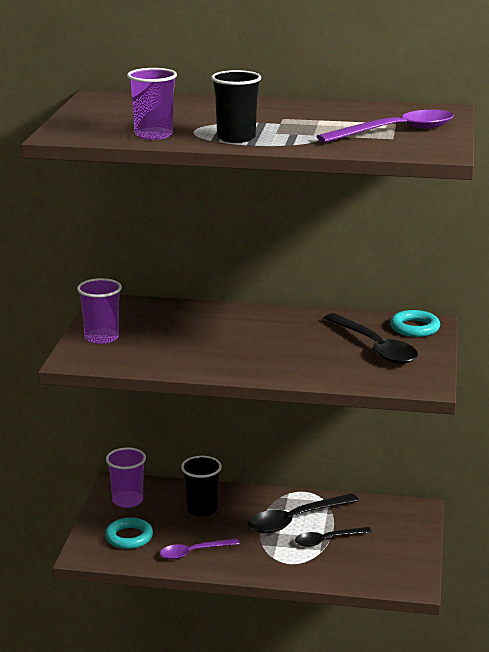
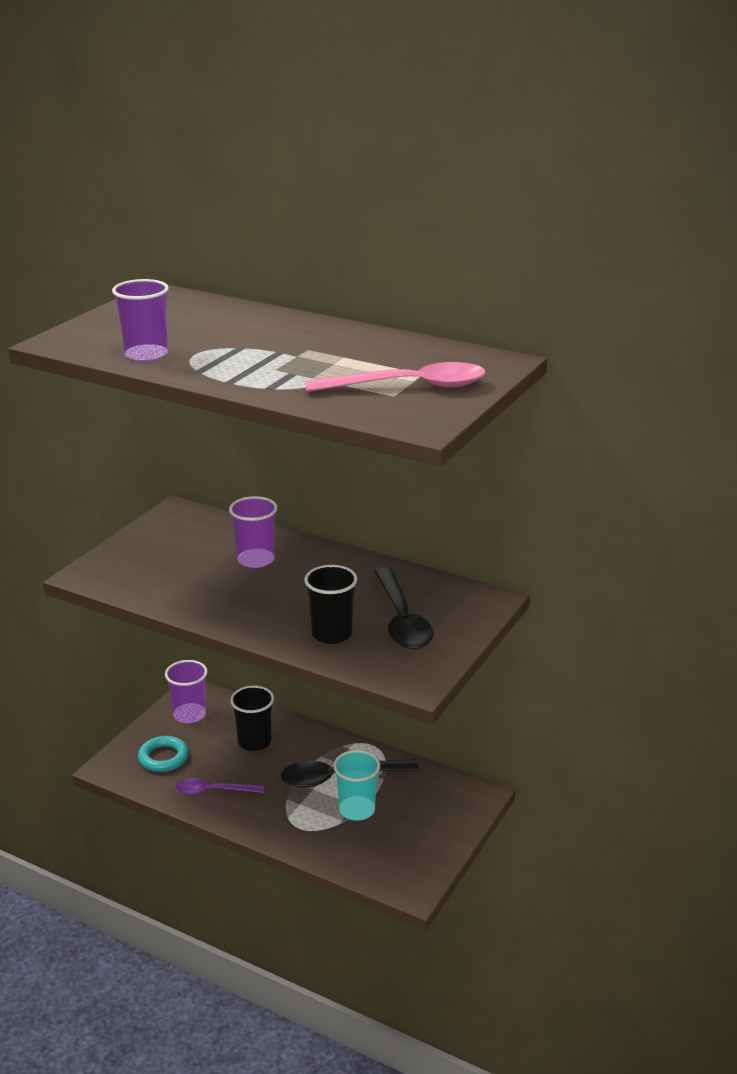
camera: 20 degrees right, 5 degrees up
purple cup [77,278,122,344] -> purple cup moved to [229,496,278,568]
black cup [211,70,261,143] -> black cup moved to [304,565,358,644]
black spoon [295,527,372,547] -> turquoise cup [333,750,380,820]
purple spoon [317,110,454,143] -> pink spoon [305,362,485,392]
turquoise ring [390,310,440,337] -> none

